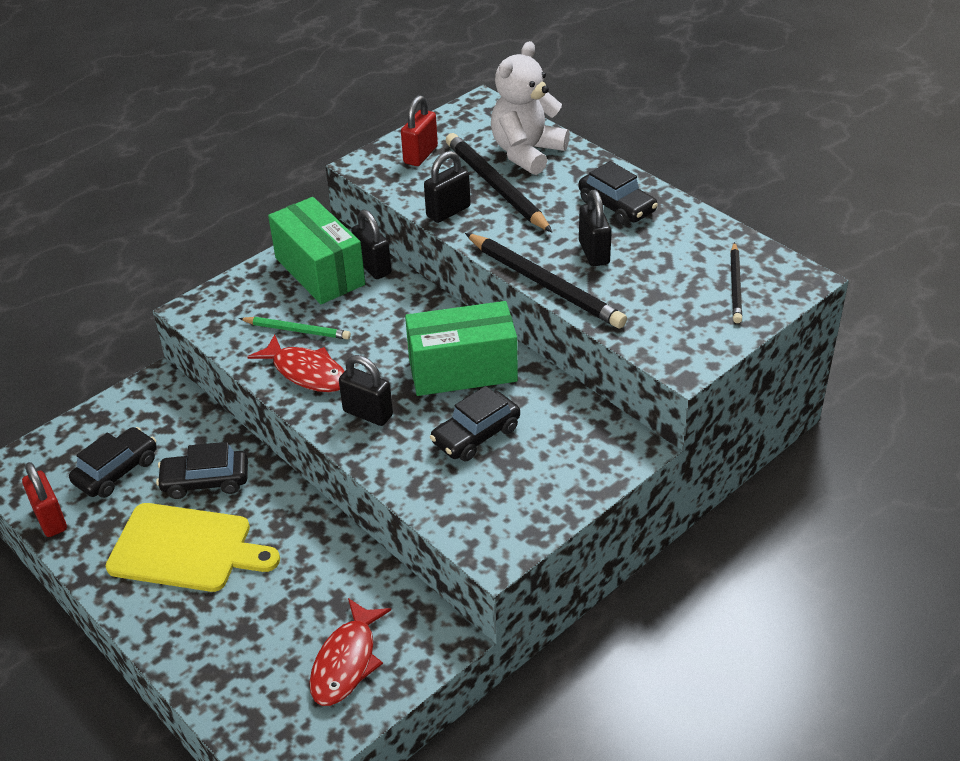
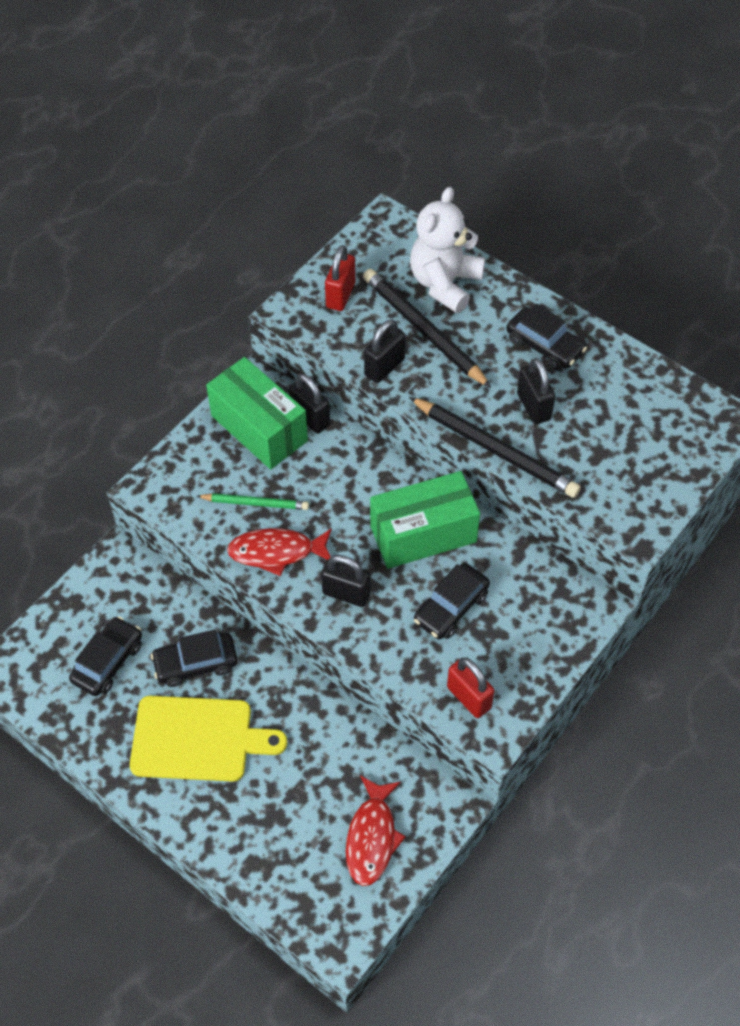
camera: 10 degrees left, 15 degrees up
red padlock [22,462,67,537] -> red padlock moved to [447,657,495,718]
red fish [247,334,345,392] -> red fish turned 150 degrees clockwise [227,528,332,576]
black pencil [730,242,742,323] -> none

